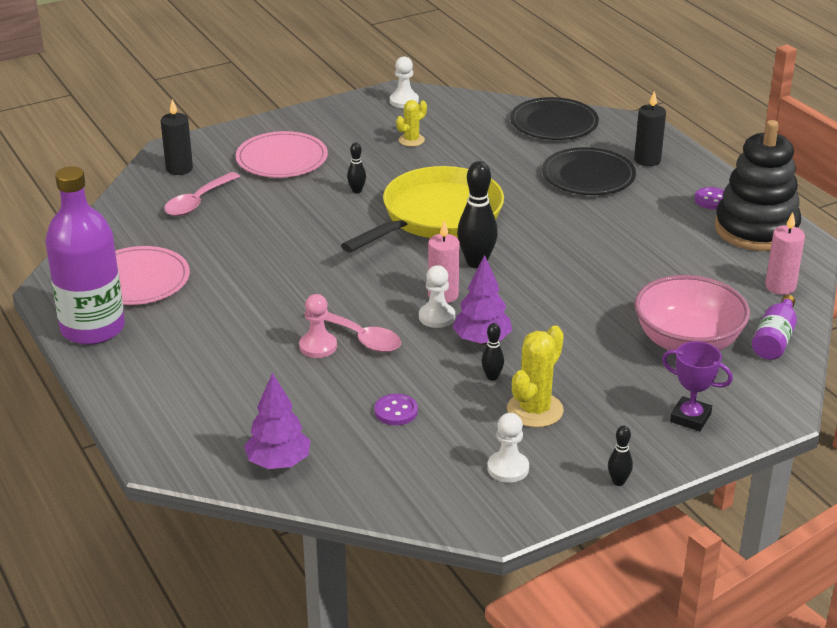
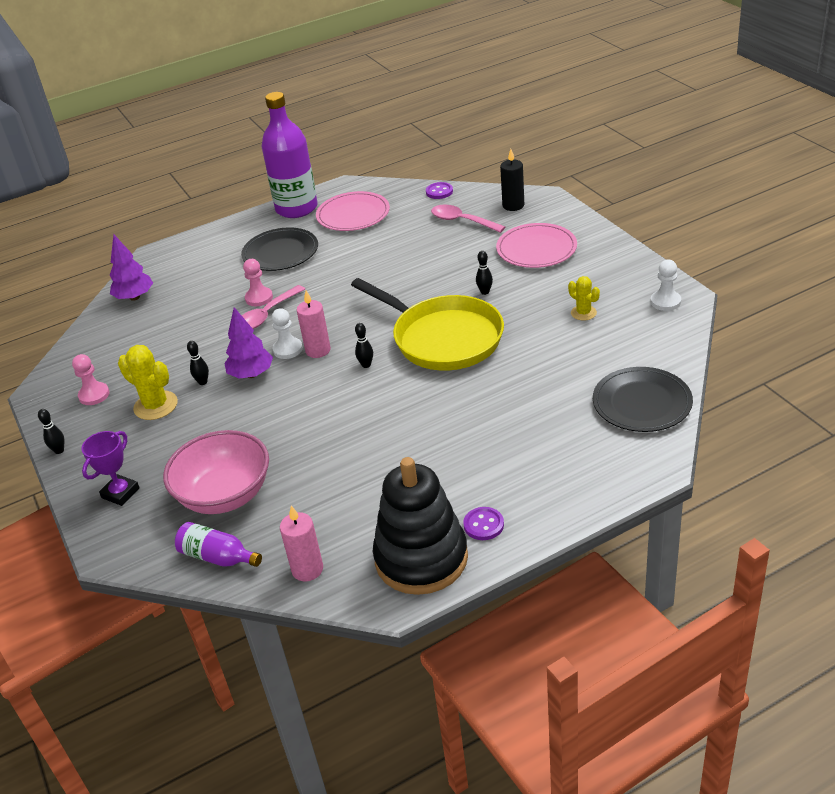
camera: 95 degrees right, 5 degrees up
purple button [375,394,418,425] -> purple button moved to [426,182,453,199]
black bowling pin [457,161,498,268] -> black bowling pin [355,323,373,368], size x0.51
white pawn [487,413,529,483] -> pink pawn [72,354,109,405]
black plate [542,147,636,195] -> black plate moved to [241,227,318,271]
black candle [634,91,666,166] -> none

